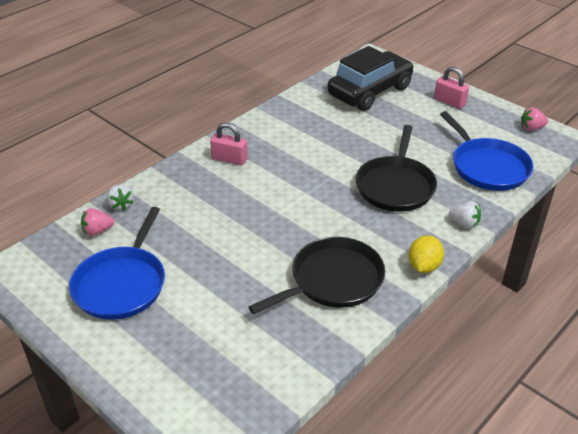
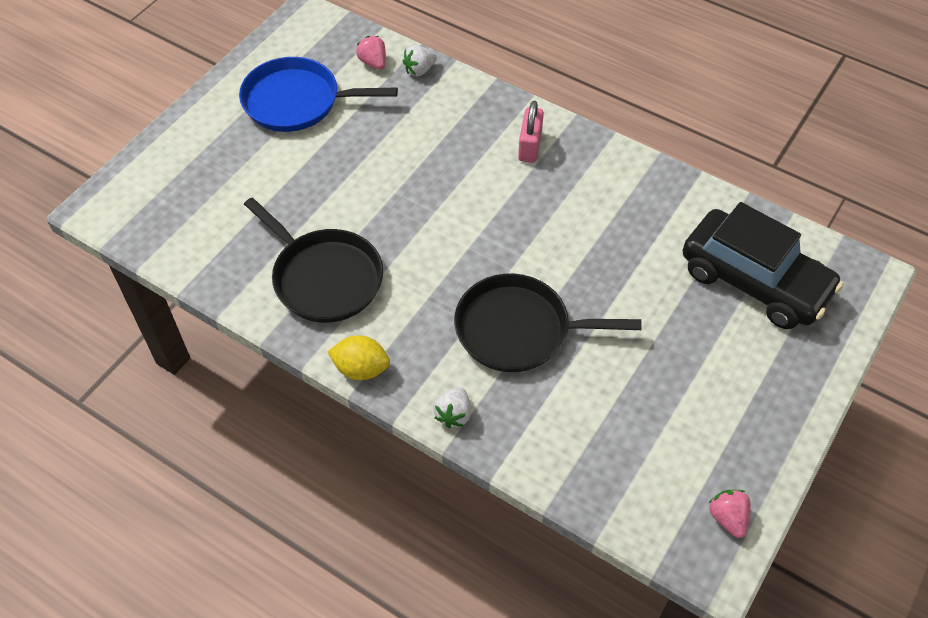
camera: 80 degrees right, 15 degrees up
pink padlock [434,67,469,109] -> none
blue pan [440,111,533,191] -> none

